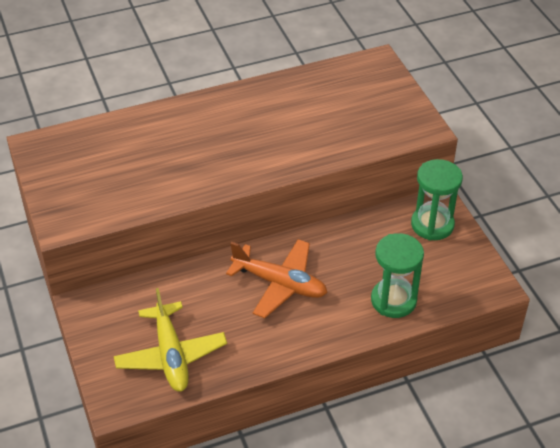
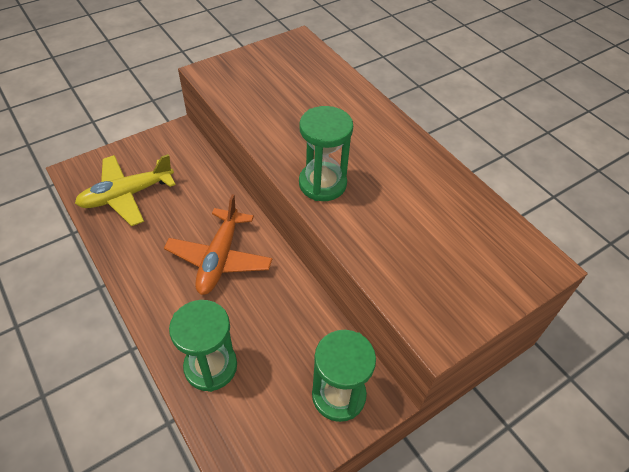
camera: 75 degrees right, 5 degrees up
none -> green hourglass [299,106,353,201]

